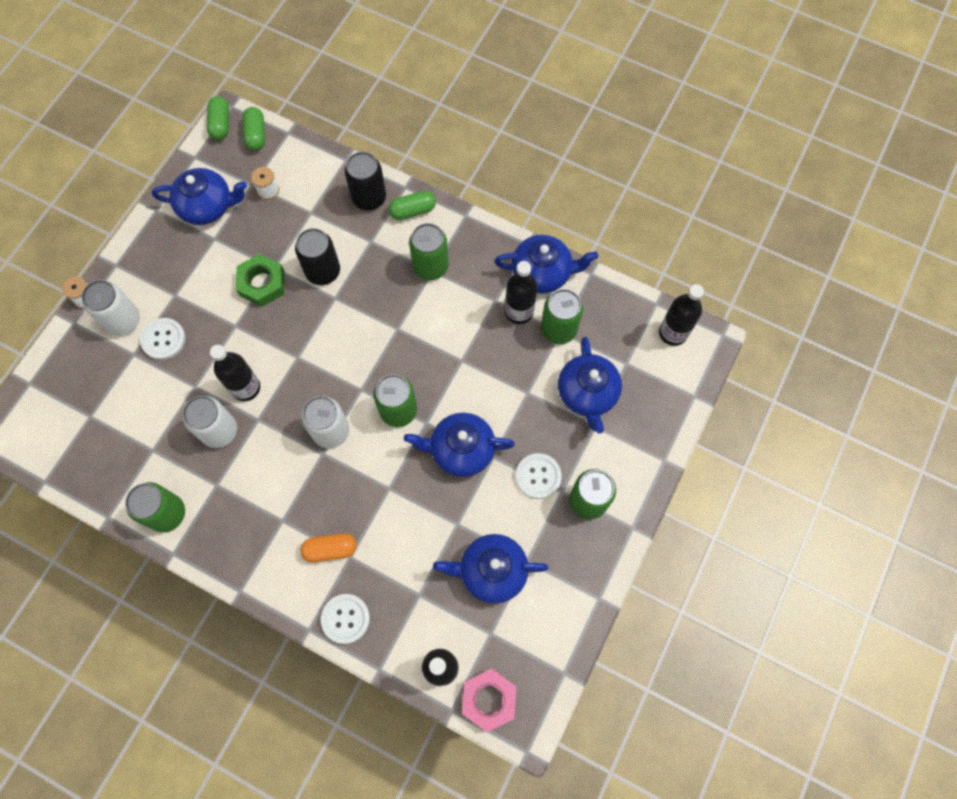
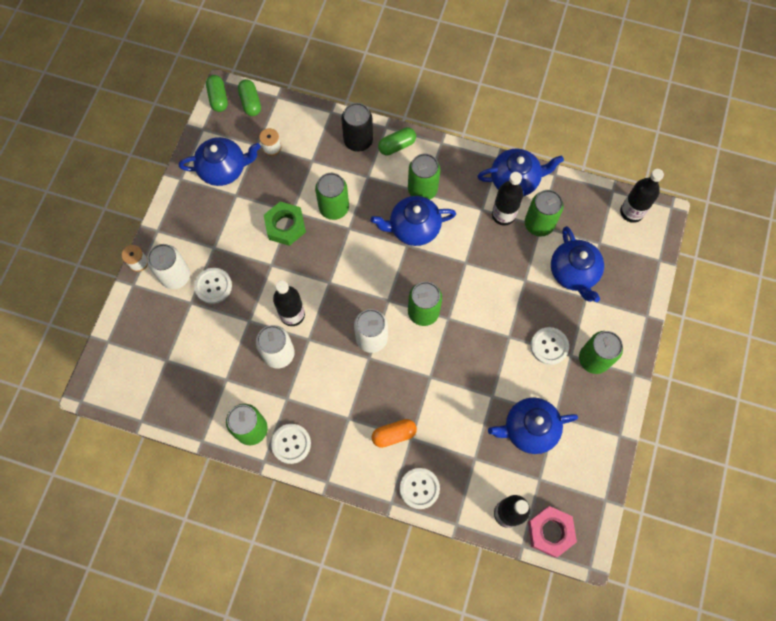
camera: 10 degrees left, 0 degrees up
black can [295,228,340,285] -> green can [315,173,349,220]
blue teapot [404,413,515,477] -> blue teapot moved to [371,196,456,246]
none -> white button [271,424,311,464]

